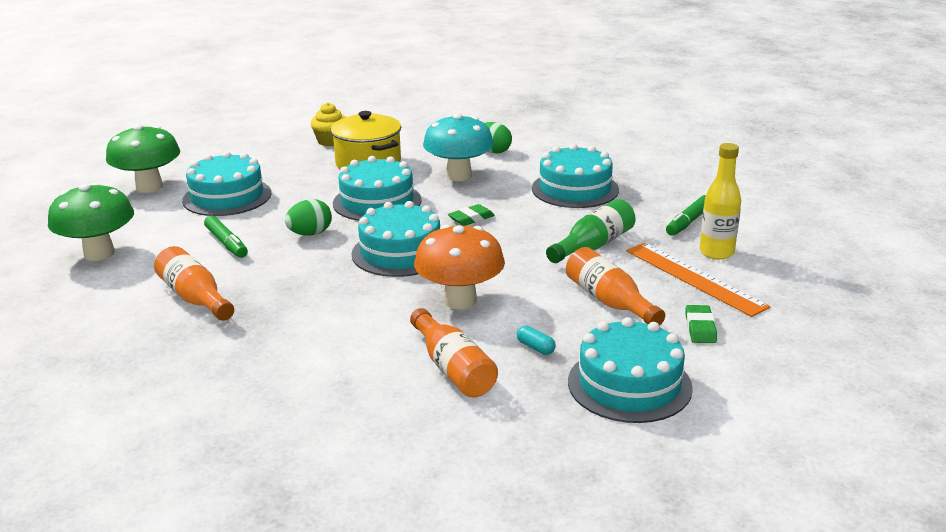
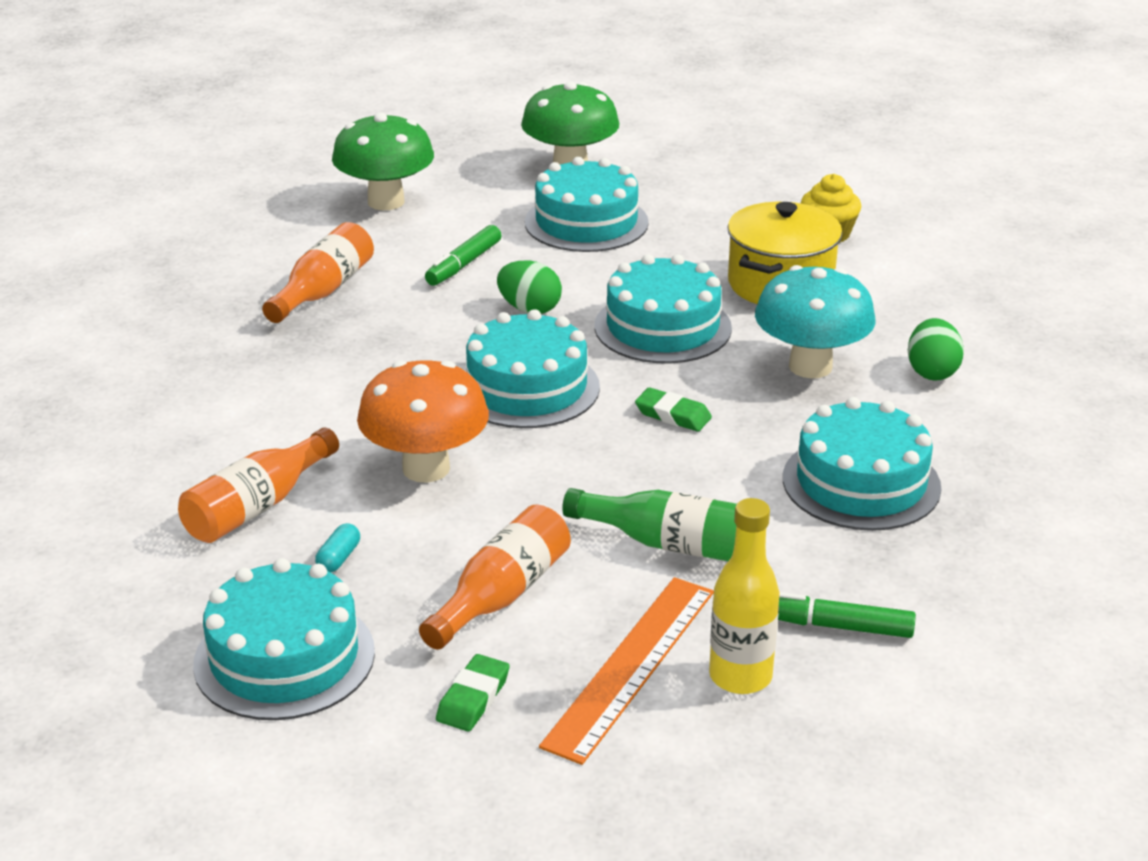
camera: 65 degrees right, 5 degrees up
green eraser [686,305,717,343] -> green eraser turned 45 degrees counterclockwise [436,654,510,732]

